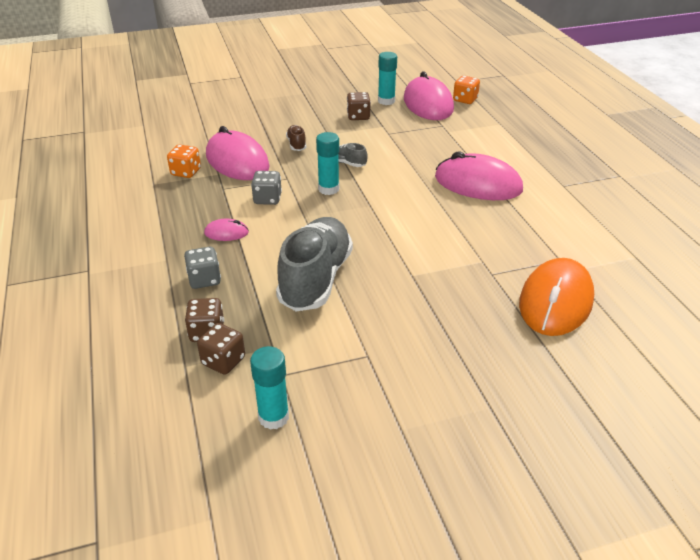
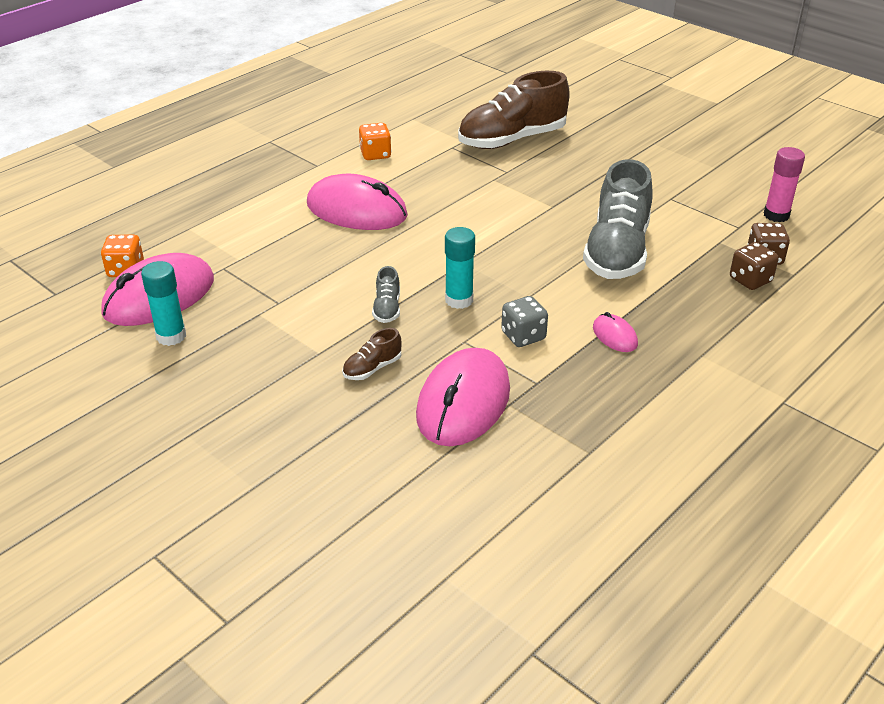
camera: 120 degrees left, 0 degrees up
orange dice [167,144,201,178] -> orange dice moved to [359,123,391,160]
grey dice [184,247,221,289] -> none
turquoise glue stick [250,346,289,430] -> pink glue stick [764,147,805,222]
grey shoe [276,217,353,311] -> grey shoe turned 60 degrees counterclockwise [583,159,653,279]
brown dice [347,92,371,120] -> none
pink mouse [435,152,523,200] -> pink mouse turned 60 degrees counterclockwise [307,174,408,230]
orange mouse [519,258,594,336] -> brown shoe [458,71,570,149]

